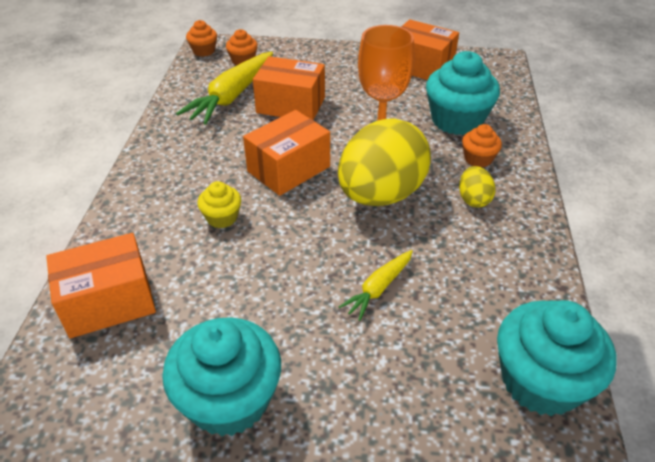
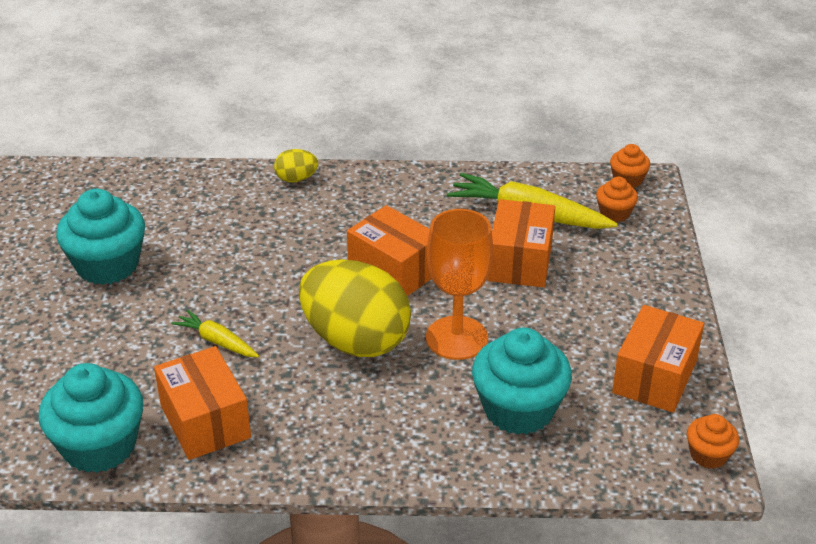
camera: 85 degrees right, 5 degrees down
orange box [46,233,156,338] -> orange box moved to [154,346,251,460]
yellow cupcake [198,181,241,228] -> none
yellow egg [459,166,496,207] -> yellow egg moved to [274,149,318,183]
orange cupcake [462,124,502,167] -> orange cupcake moved to [687,414,739,469]

